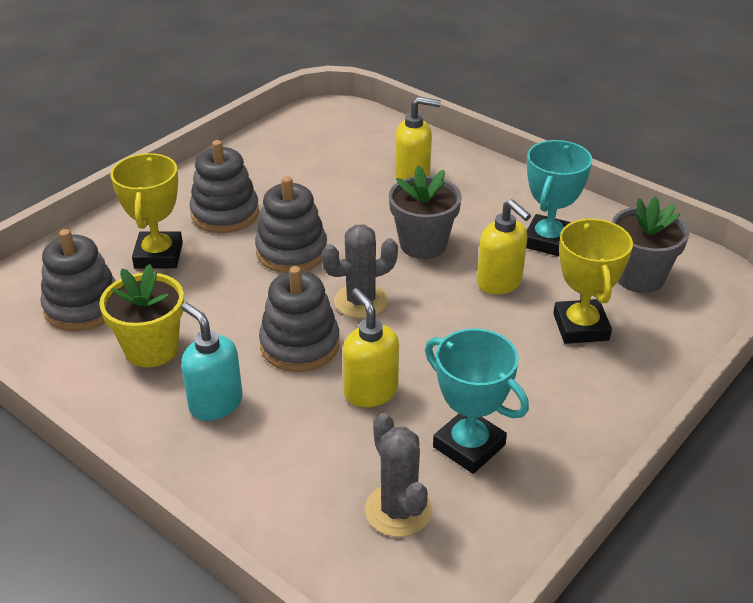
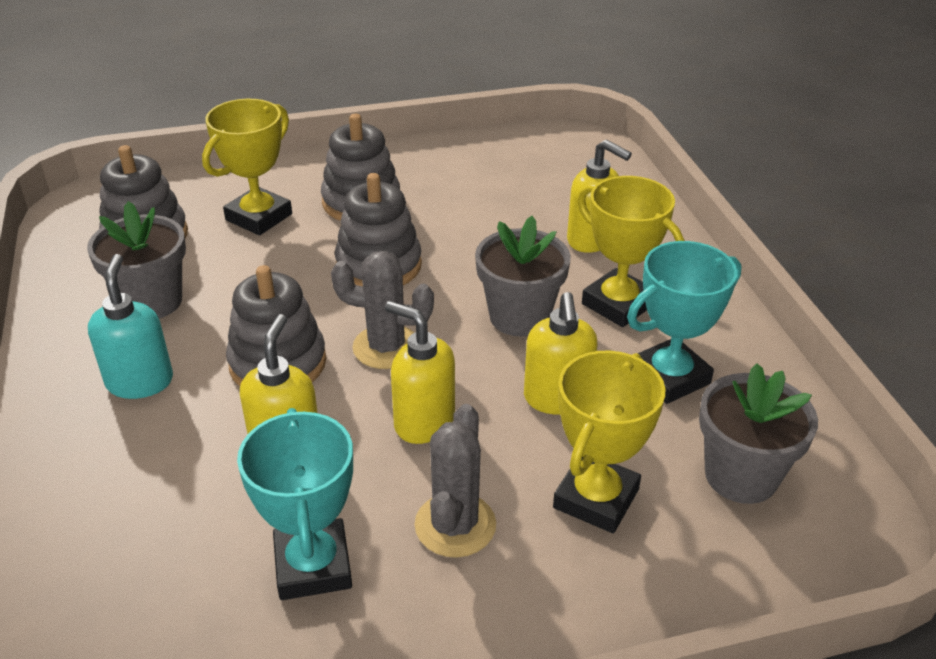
camera: 35 degrees right, 0 degrees up
yellow flower pot [99,264,184,368] -> grey flower pot [87,201,186,319]
grey cactus [365,413,432,537] -> grey cactus moved to [414,404,496,558]
none -> yellow soap dispenser [385,301,455,444]
none -> yellow trophy [577,176,684,327]

